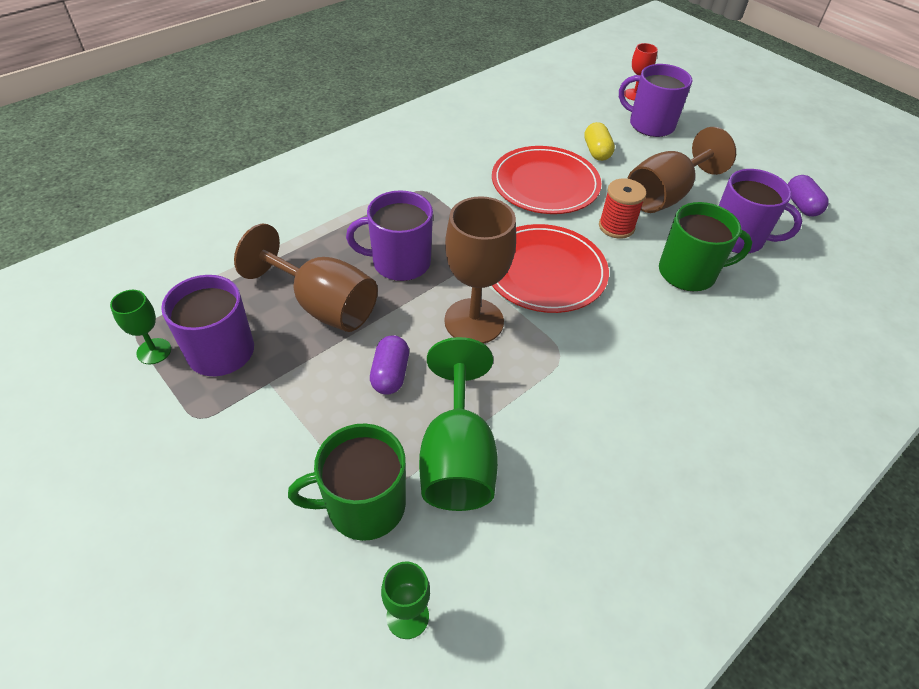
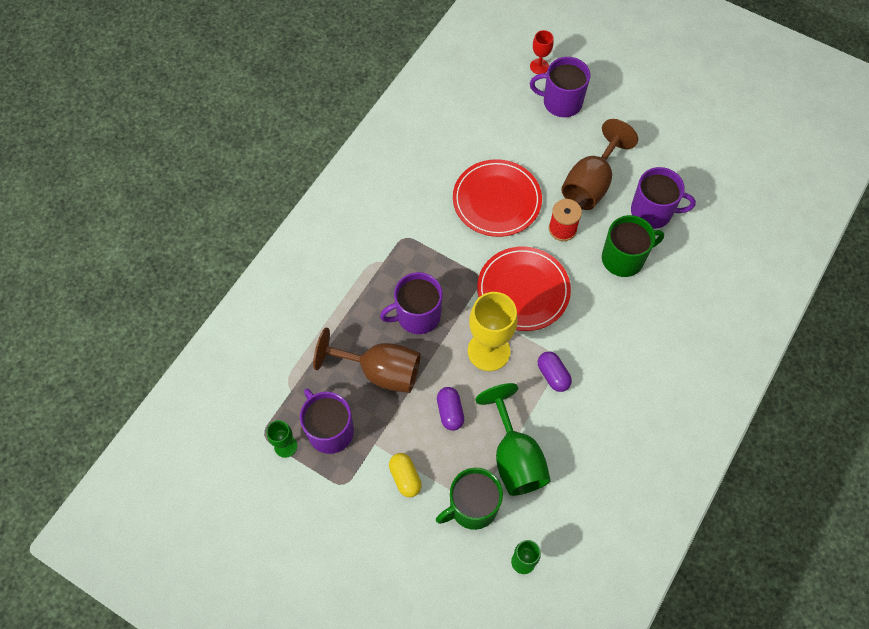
camera: 15 degrees left, 15 degrees up
brown goblet [444,196,516,344] -> yellow goblet [468,292,518,371]
yellow capsule [584,122,615,161] -> yellow capsule moved to [389,453,422,497]
purple capsule [788,175,828,217] -> purple capsule moved to [538,351,572,392]

